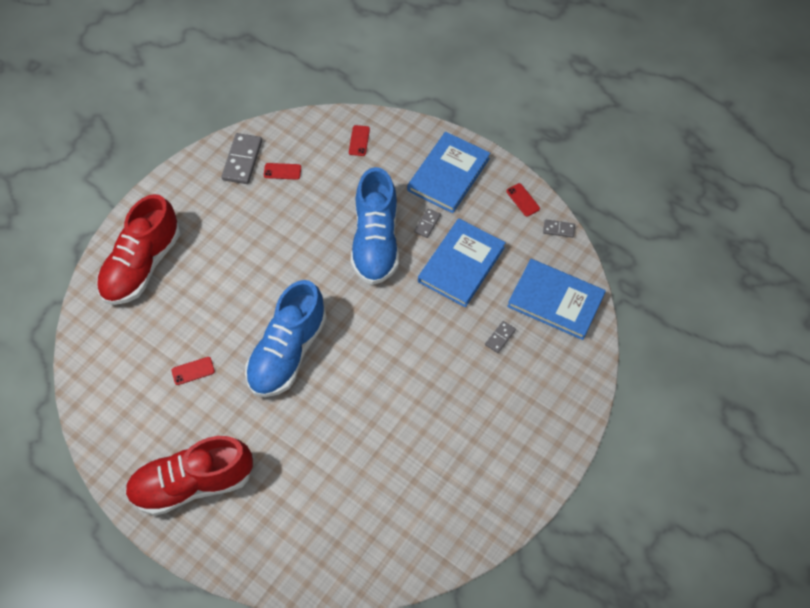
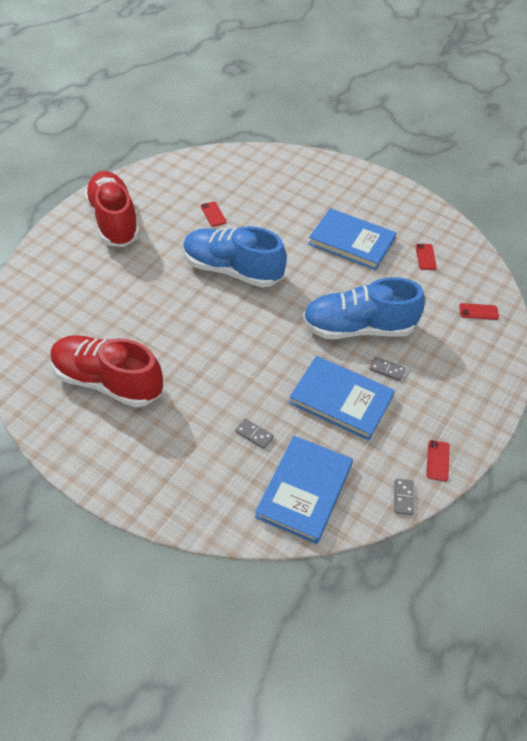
camera: 85 degrees right, 10 degrees down
red shoe [96,194,180,305] -> red shoe moved to [51,335,163,408]
grey domino [221,133,262,184] -> none
blue book [407,132,490,213] -> blue book moved to [308,208,396,270]
red phone [506,183,540,217] -> red phone turned 45 degrees counterclockwise [426,440,450,481]

